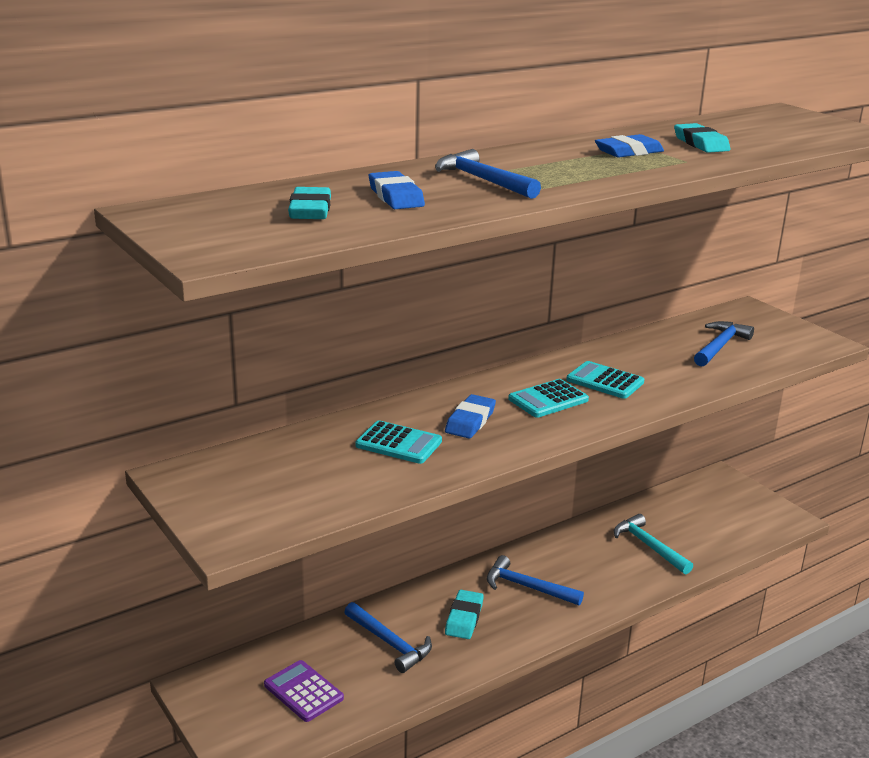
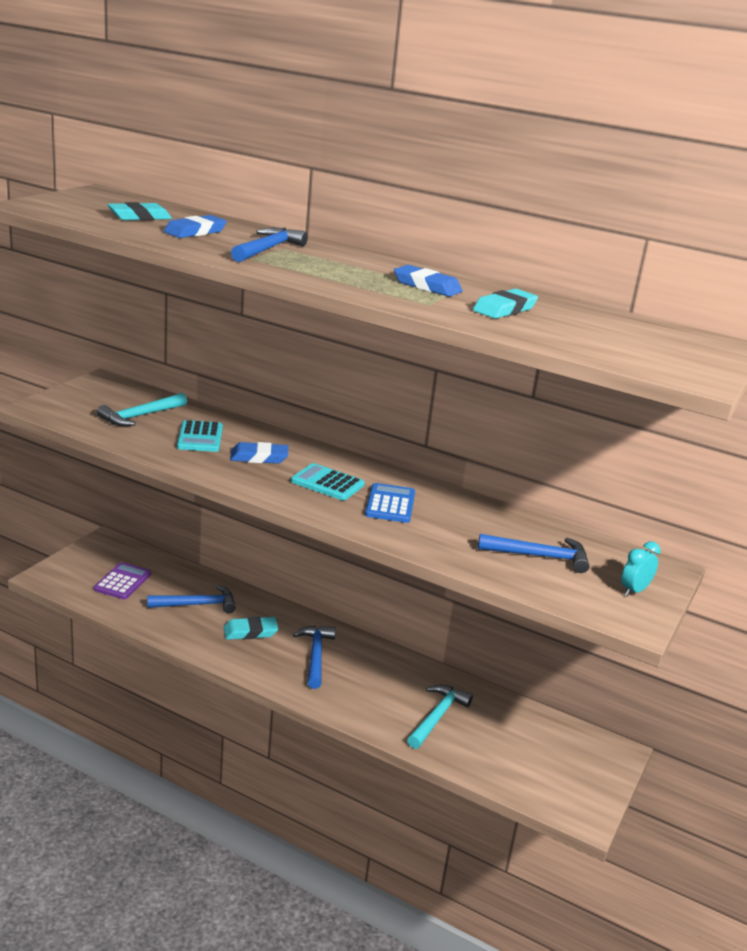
camera: 60 degrees right, 0 degrees up
blue hammer [345,602,432,673] -> blue hammer turned 120 degrees counterclockwise [147,585,236,613]
turquoise calculator [566,361,644,399] -> blue calculator [365,483,415,523]
none -> turquoise hammer [97,393,187,426]
none -> turquoise clock [621,541,661,596]

